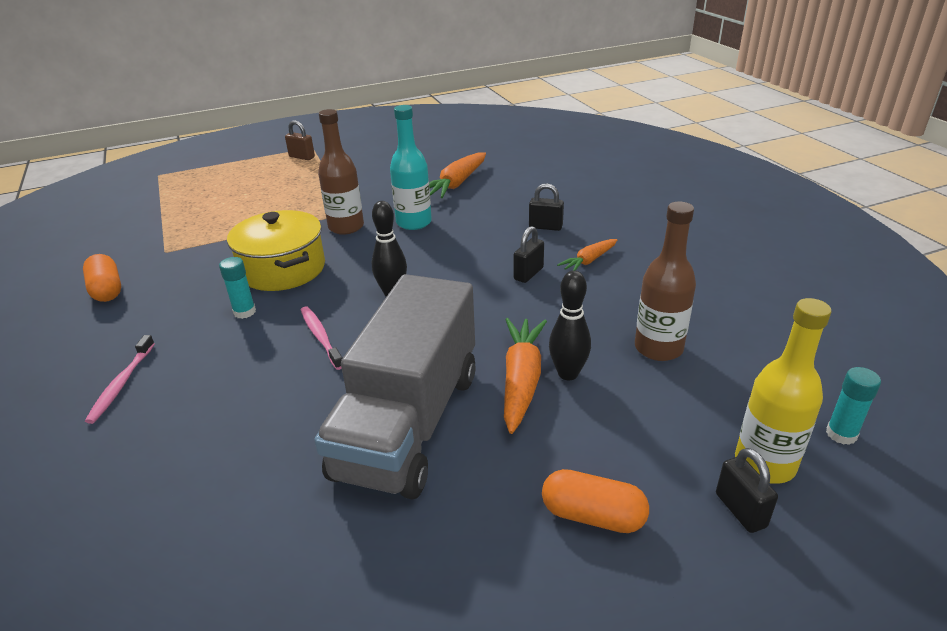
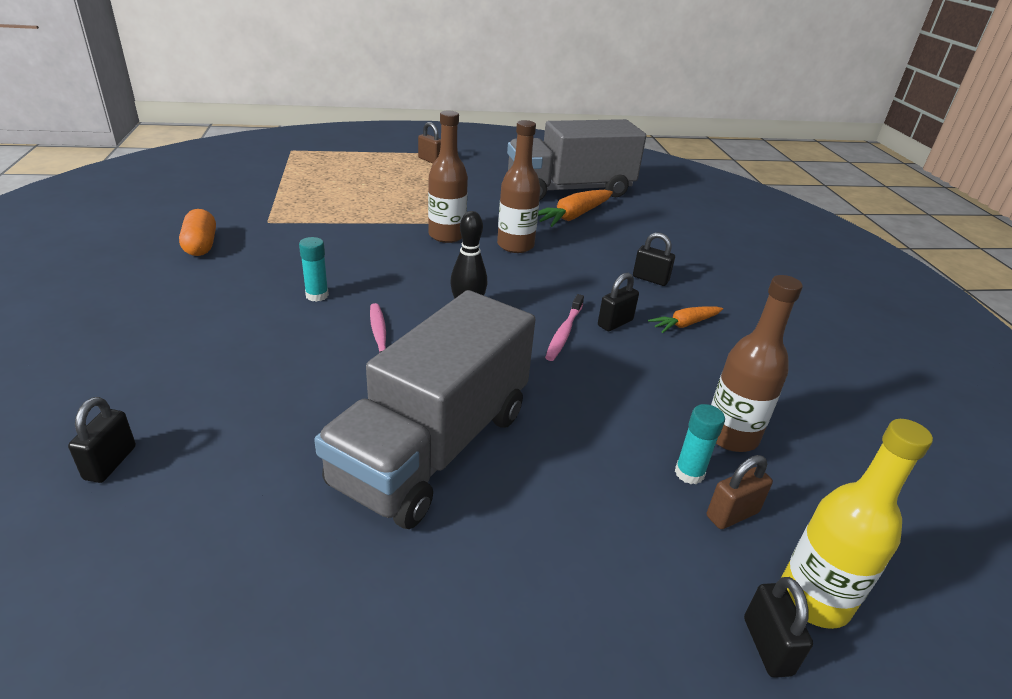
camera: 10 degrees right, 0 degrees up
pink toothbrush [85,335,155,424] -> pink toothbrush moved to [545,294,584,361]
yellow pot [227,210,325,291] -> none
turquoise bottle [390,105,432,230] -> brown bottle [497,120,541,253]
orange carrot [504,318,547,434] -> none
orange capsule [542,469,649,533] -> none
black bowling pin [549,270,591,380] -> none
turquoise glue stick [826,367,881,445] -> turquoise glue stick moved to [675,404,725,484]
none -> black padlock [68,397,136,483]
none -> grey truck [507,119,646,201]
none -> brown padlock [707,455,773,529]

